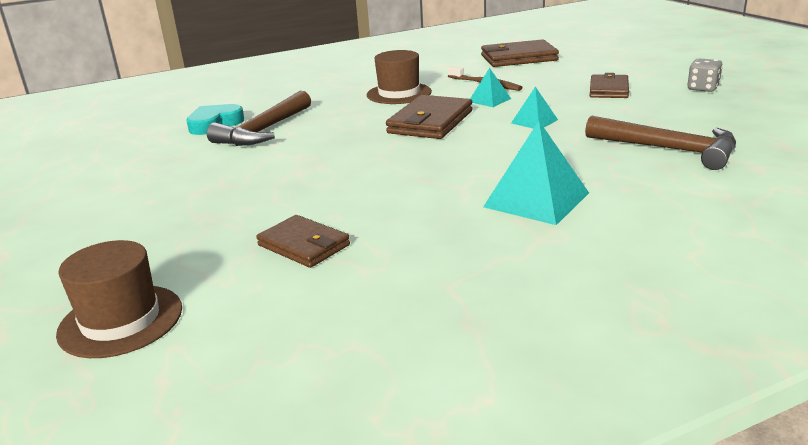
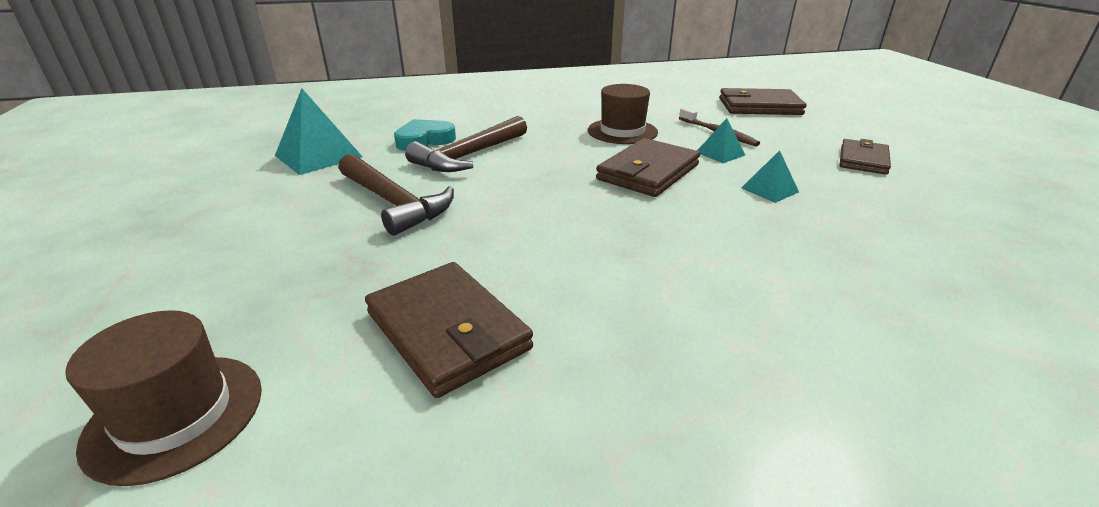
camera: 10 degrees right, 5 degrees up
brown wallet [256,215,350,268] -> brown wallet [365,262,533,398], size x1.51
turquoise pyramid [483,121,589,225] -> turquoise pyramid moved to [275,89,362,175]
brown hammer [585,115,736,170] -> brown hammer moved to [339,154,454,235]
grey dice [688,58,723,92] -> none

